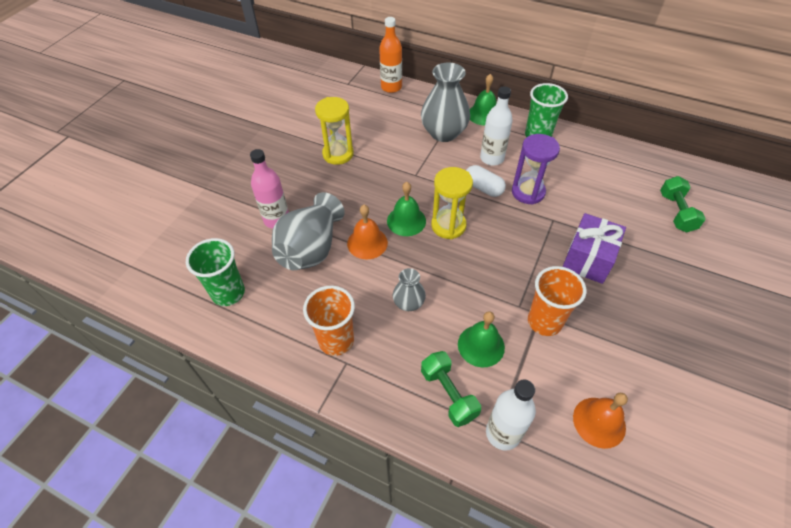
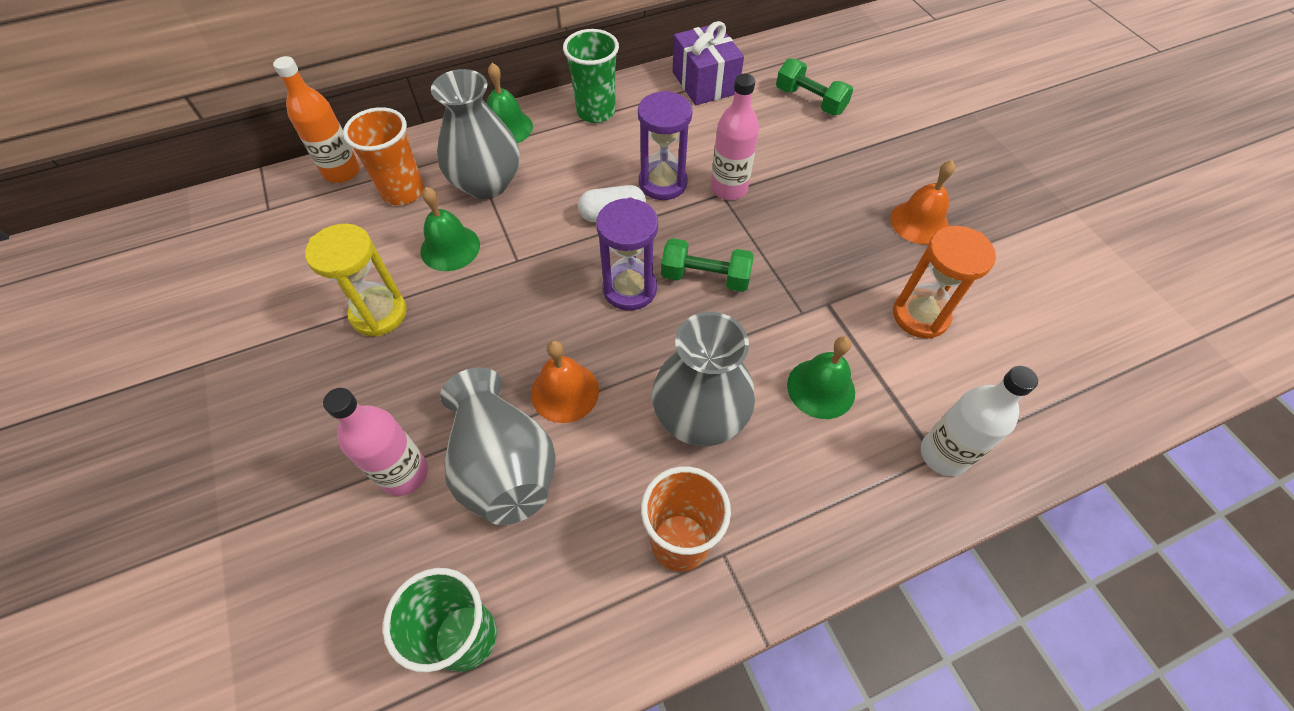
camera: 50 degrees left, 5 degrees up
green bell [387,182,426,236] -> green bell moved to [420,187,480,271]
grey vase [393,268,426,311] -> grey vase [652,312,755,446], size x1.91
green dumbbell [421,351,481,427] -> green dumbbell moved to [661,238,754,292]
yellow hourglass [431,167,473,239] -> purple hourglass [596,198,658,311]
white bottle [480,86,513,166] -> none
orange cup [528,266,586,336] -> orange cup moved to [343,107,424,205]
purple gift [563,213,626,284] -> purple gift moved to [673,21,744,105]
orange bell [573,393,628,449] -> orange bell moved to [890,160,955,244]
none -> pink bottle [711,74,759,200]
none -> orange hourglass [893,226,996,339]

